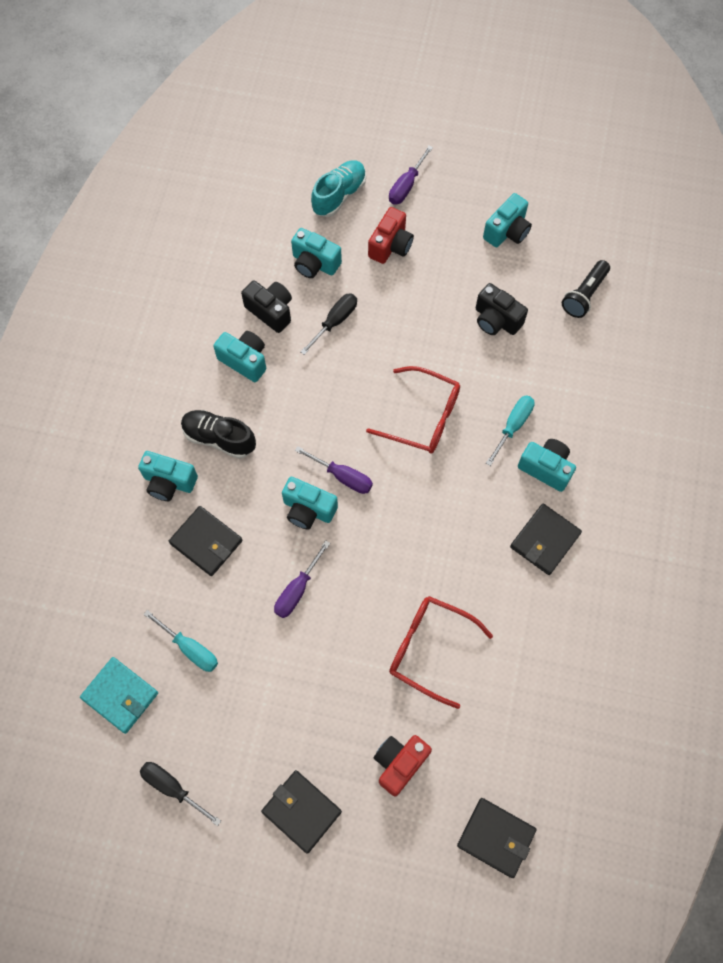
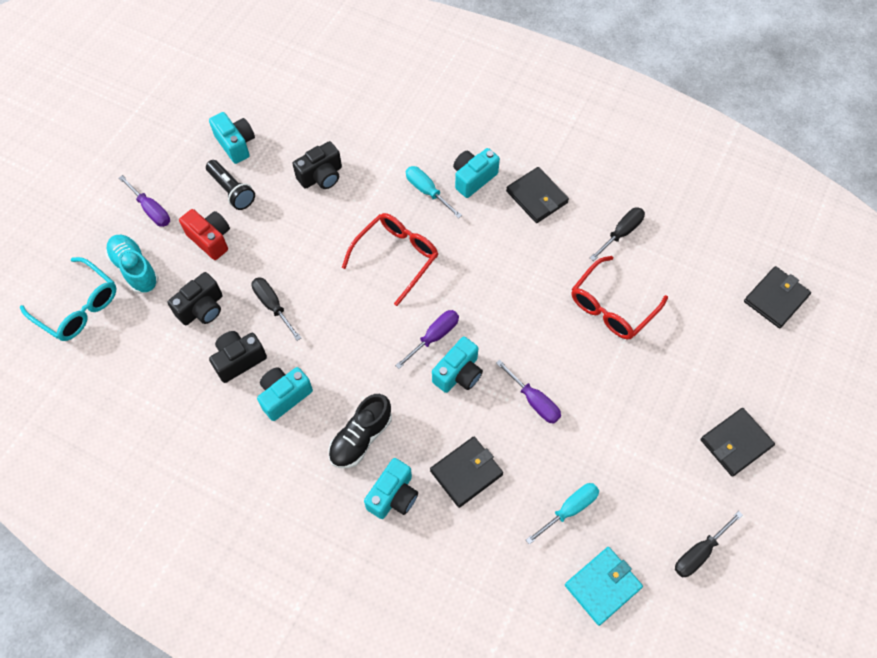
camera: 75 degrees left, 5 degrees down
turquoise camera [291,228,342,278] -> black camera [167,272,223,325]
red camera [374,735,432,796] -> none
black flashlight [562,260,610,318] -> black flashlight moved to [206,160,255,210]
none -> turquoise glasses [20,257,117,341]
none -> black screwdriver [590,208,645,261]

